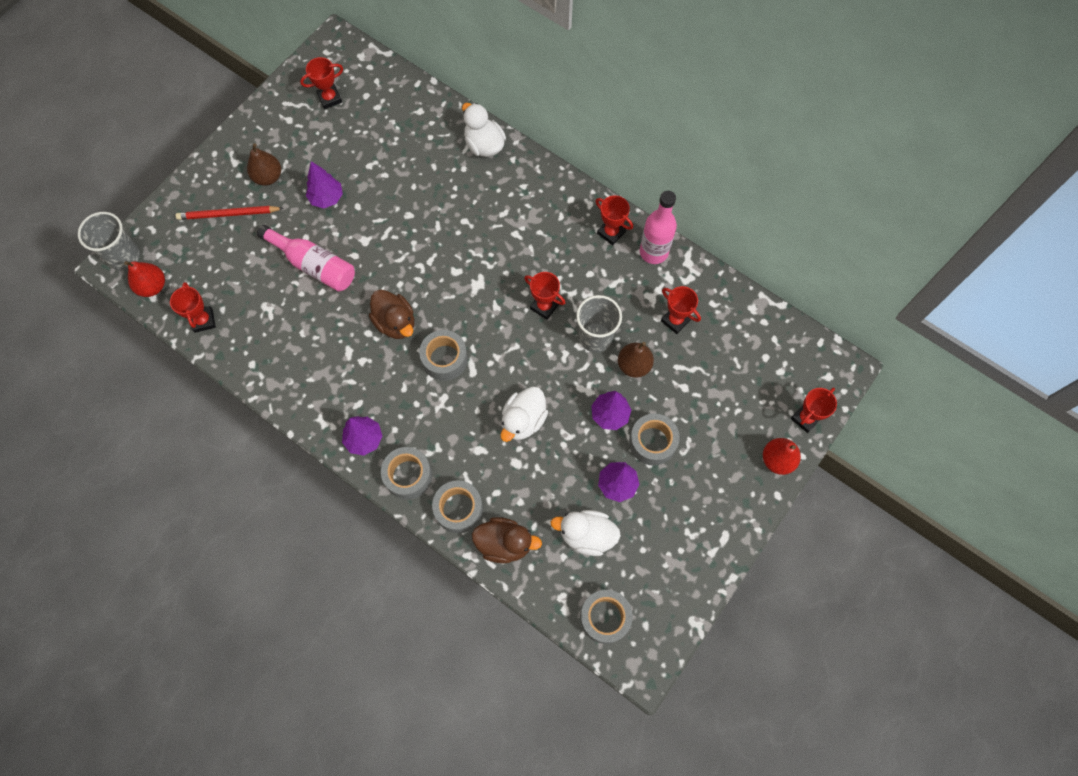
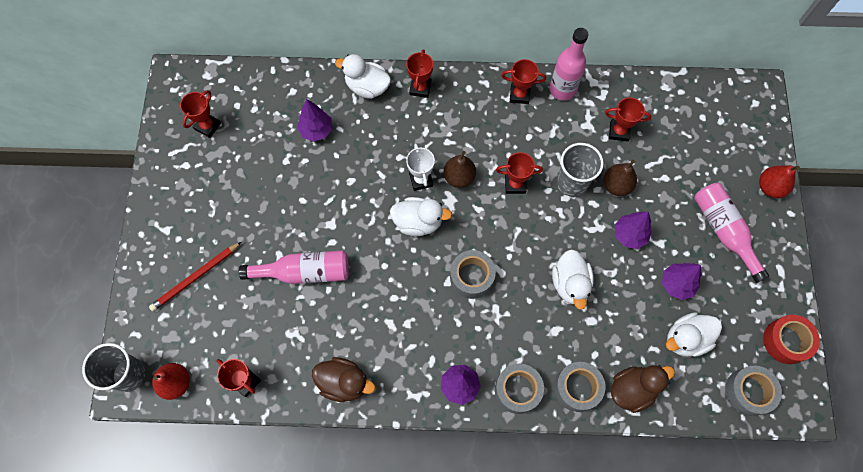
camera: 35 degrees left, 0 degrees up
brown pear [247,143,281,186] -> brown pear moved to [444,151,476,188]
purple tree [306,161,343,208] -> purple tree moved to [297,99,332,142]
brown duck [369,290,414,339] -> brown duck moved to [312,357,375,402]
grey tape [629,413,680,466] -> none
red trophy [791,388,837,433] -> red trophy moved to [406,49,433,98]
none -> white duck [390,197,452,236]
none -> white trophy [406,143,435,191]
none -> pink bottle [694,183,769,283]
none -> red tape [763,315,820,364]

